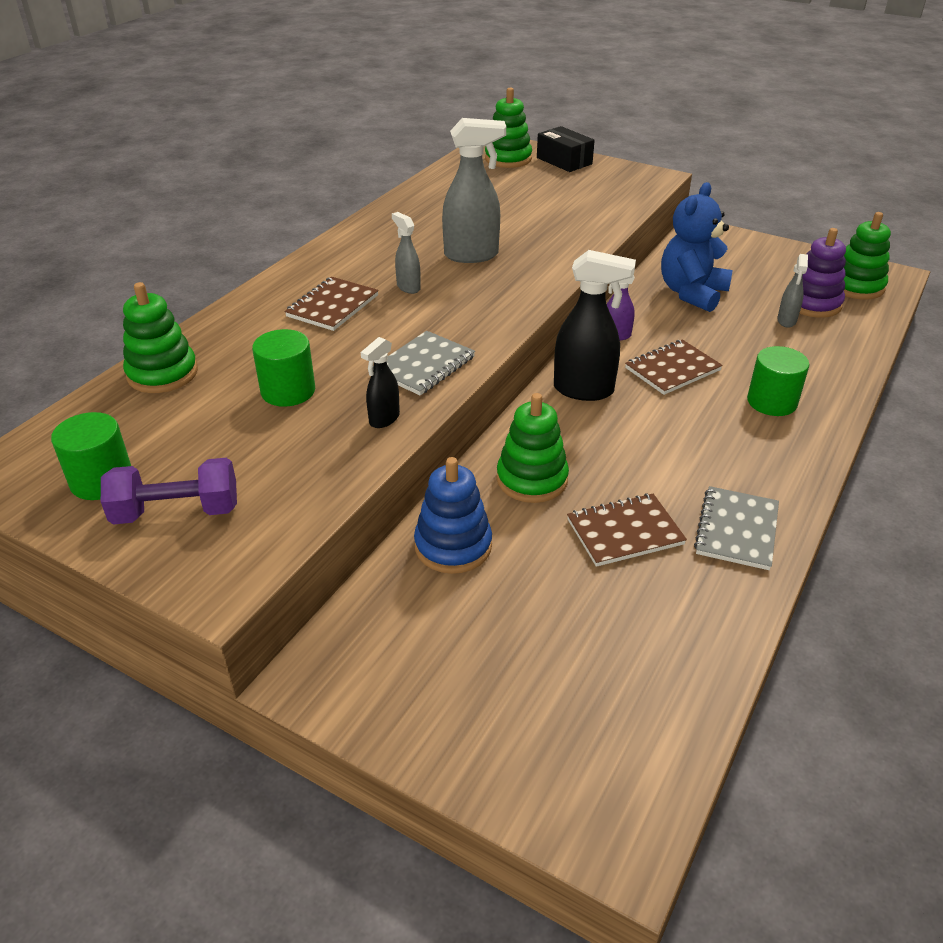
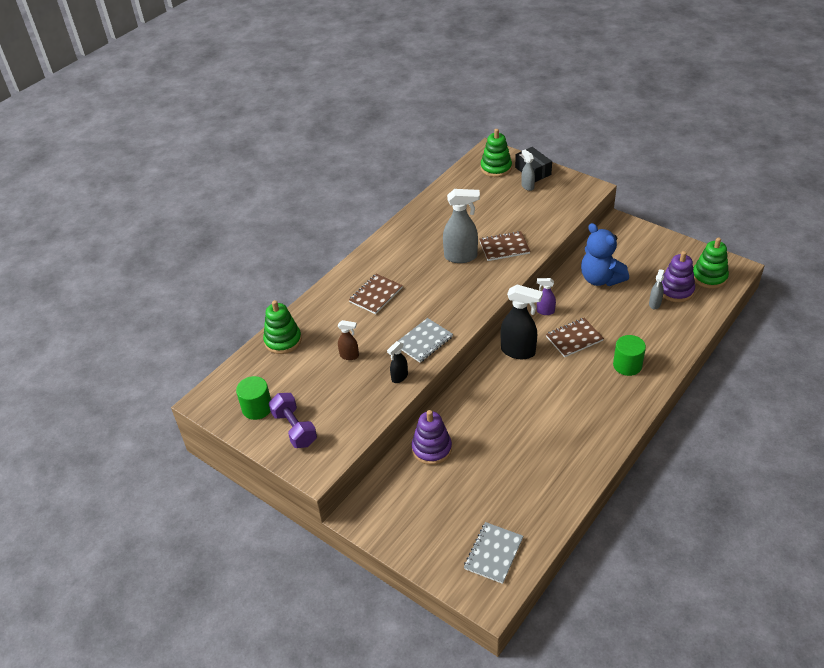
camera: 10 degrees right, 5 degrees up
purple dumbbell [101,458,237,525] -> purple dumbbell turned 60 degrees clockwise [269,393,317,448]
green cylinder [252,329,315,407] -> brown spray bottle [338,320,359,360]
grey spray bottle [392,212,421,294] -> grey spray bottle moved to [521,150,535,191]
blue stacking toy [414,457,492,574] -> purple stacking toy [412,410,452,465]
green stacking toy [497,393,569,503] -> none
brown notebook [567,493,687,567] -> brown notebook moved to [479,231,530,261]
blue teddy bear [661,182,733,312] -> blue teddy bear turned 75 degrees counterclockwise [581,223,629,286]
grey notebook [694,486,779,570] -> grey notebook moved to [464,522,523,584]

